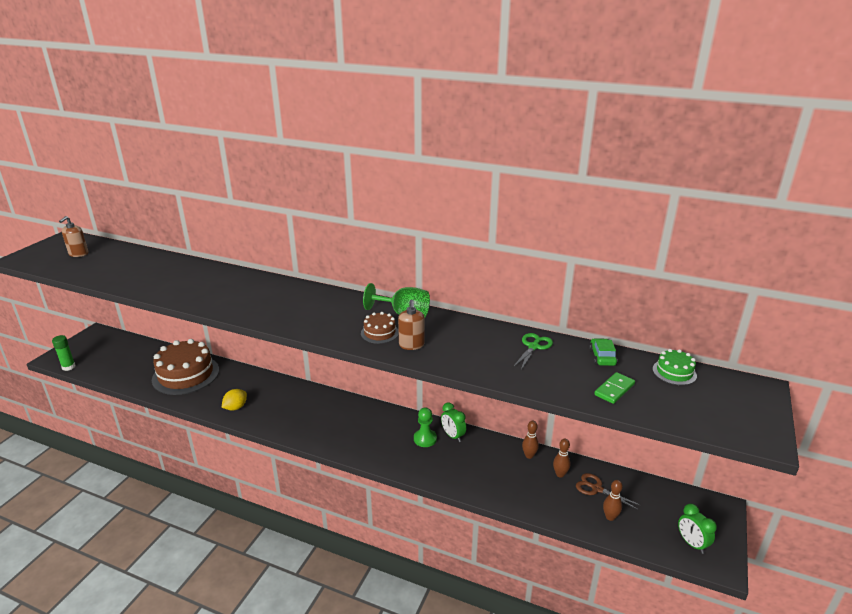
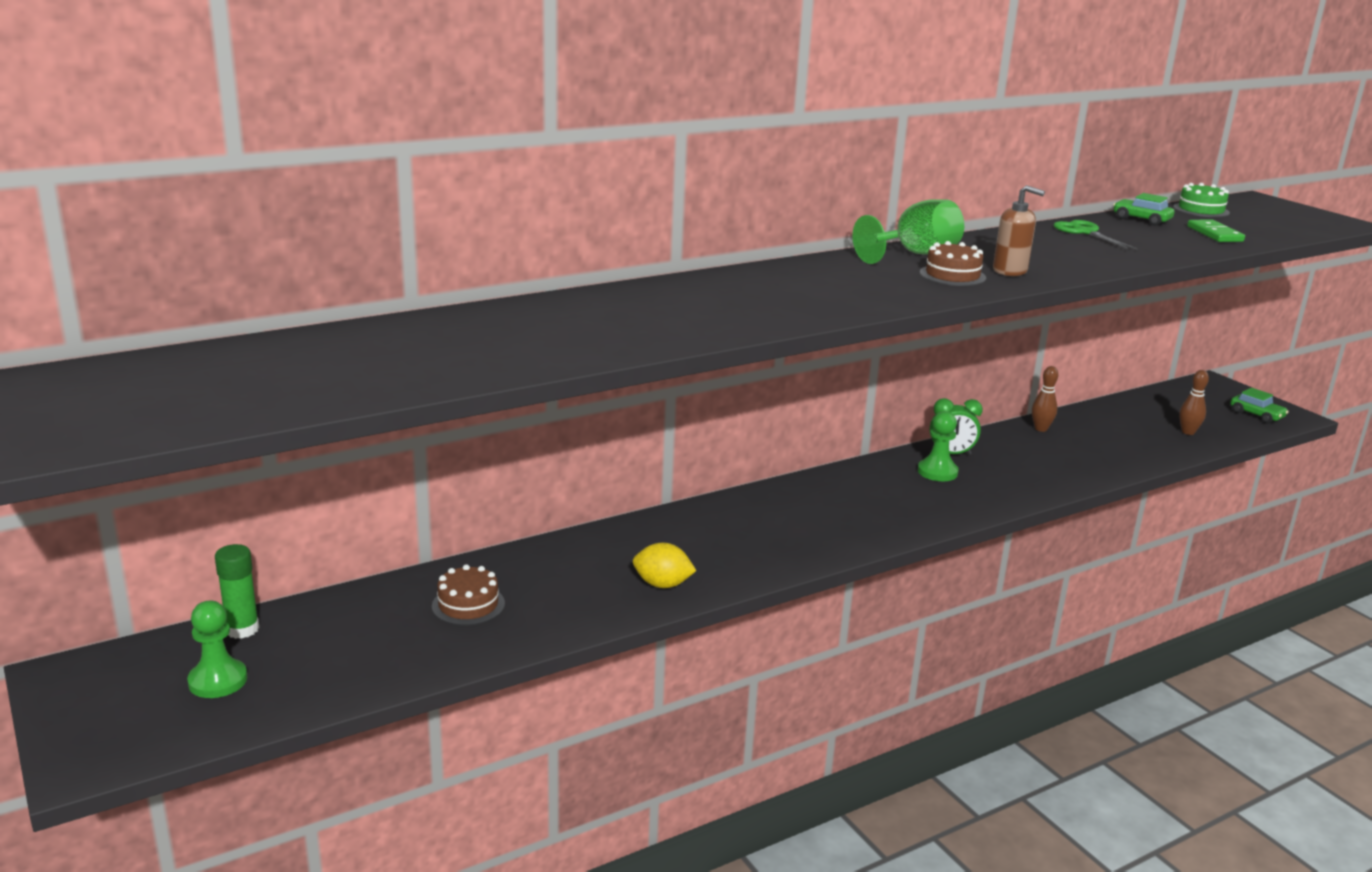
camera: 55 degrees left, 5 degrees down
green glue stick [52,335,76,371] -> green glue stick moved to [215,544,259,639]
brown soap dispenser [59,216,89,257] -> none
brown cake [152,339,219,395] -> brown cake [432,564,505,626], size x0.46
yellow lemon [222,389,247,411] -> yellow lemon turned 60 degrees counterclockwise [633,543,696,588]
brown bowling pin [553,438,571,478] -> none
brown scissors [576,473,641,510] -> none
green clock [678,503,717,554] -> green car [1230,388,1289,423]
none -> green pawn [187,601,247,698]

